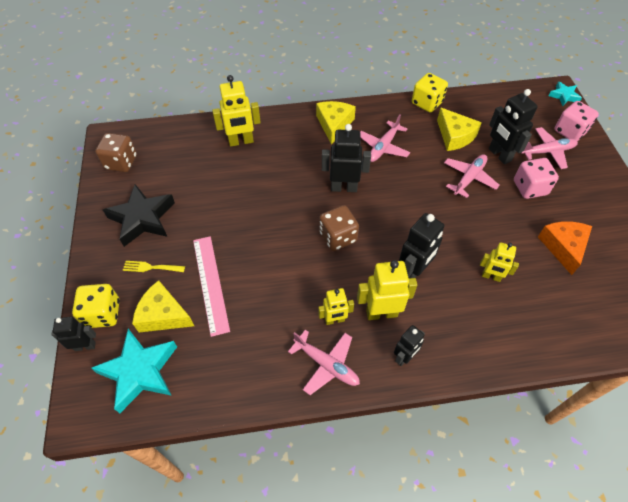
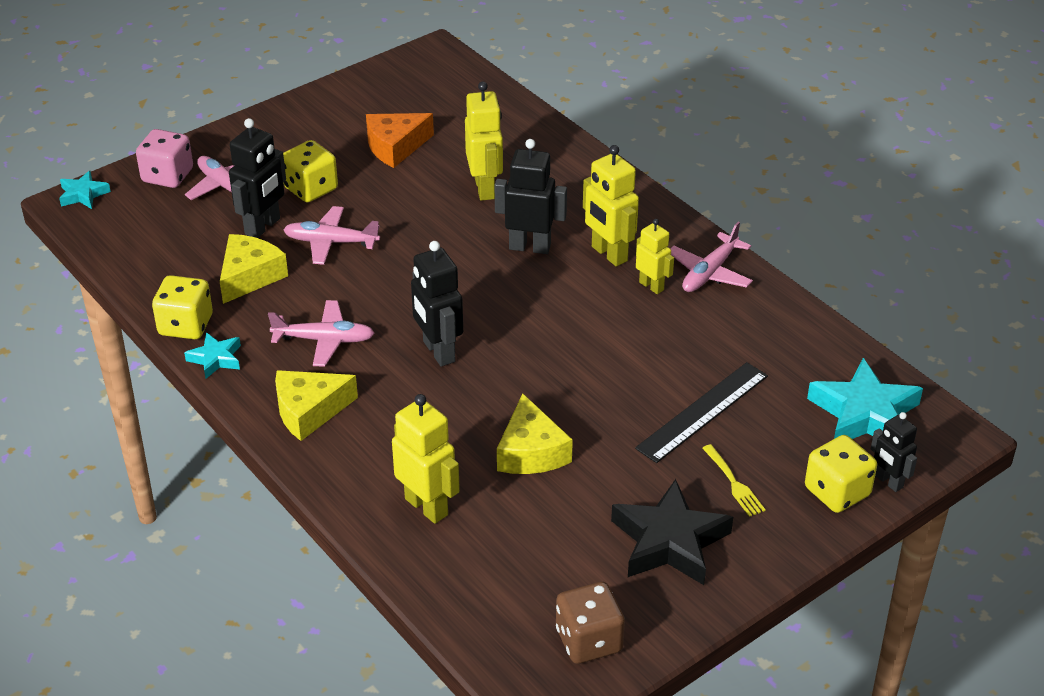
camera: 120 degrees left, 15 degrees down
yellow cheese [132,280,194,333] -> yellow cheese moved to [497,393,573,474]
pink ruler [193,236,230,337] -> black ruler [635,362,768,463]
pink plane [288,330,360,395] -> pink plane turned 150 degrees counterclockwise [670,222,753,292]
brown dice [319,205,359,251] -> none
black robot [394,325,425,366] -> none
yellow robot [480,242,519,282] -> yellow robot [465,82,503,201], size x1.59
pink dice [514,158,559,199] -> yellow dice [283,140,338,202]
none -> turquoise star [184,332,241,379]

